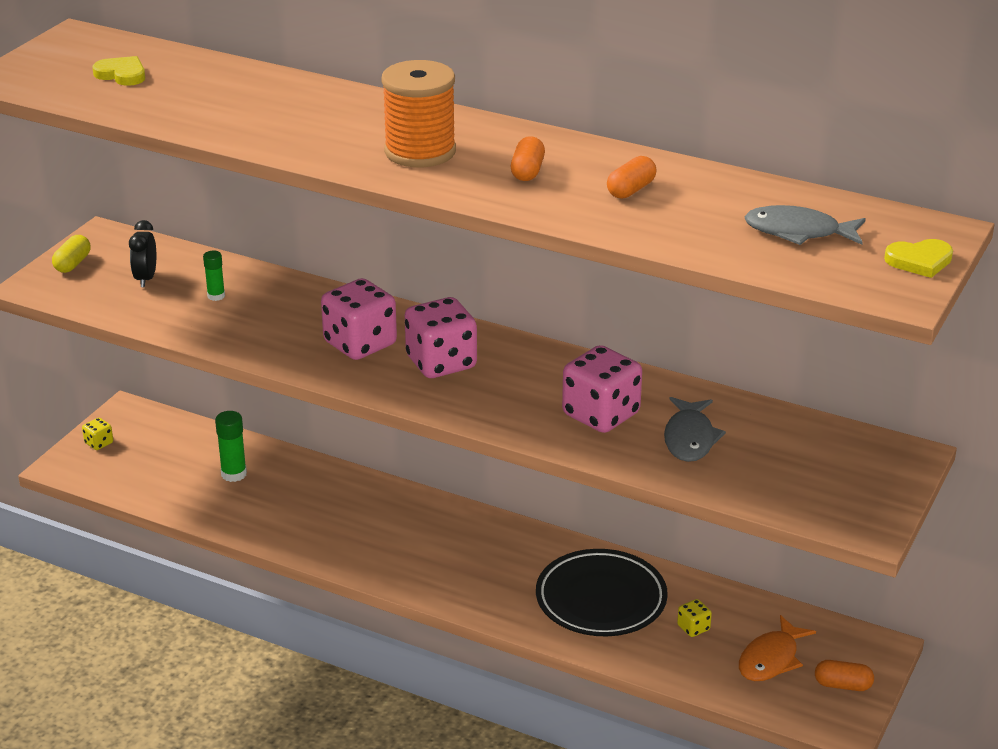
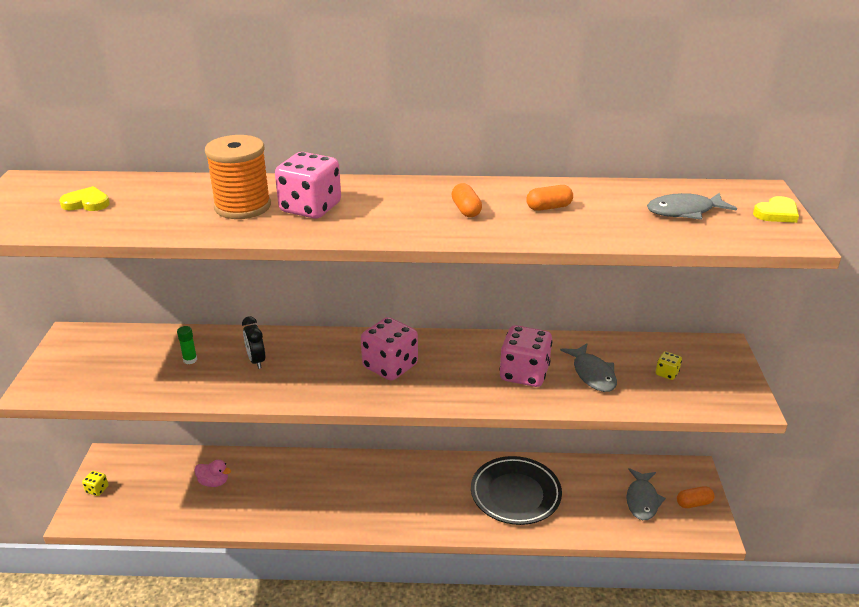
camera: 25 degrees left, 0 degrees up
yellow capsule [52,235,91,273] -> none
black clock [129,220,156,287] -> black clock moved to [242,316,265,369]
green glue stick [215,411,247,482] -> pink duck [194,460,231,487]
pink dice [321,278,397,360] -> pink dice moved to [275,152,341,219]
orange spool [381,60,456,167] -> orange spool moved to [205,135,271,219]
orange capsule [607,156,657,199] -> orange capsule turned 60 degrees clockwise [526,185,573,211]
yellow dice [677,599,712,637] -> yellow dice moved to [656,351,682,380]
orange fish [739,615,816,681] -> grey fish [626,468,666,520]

